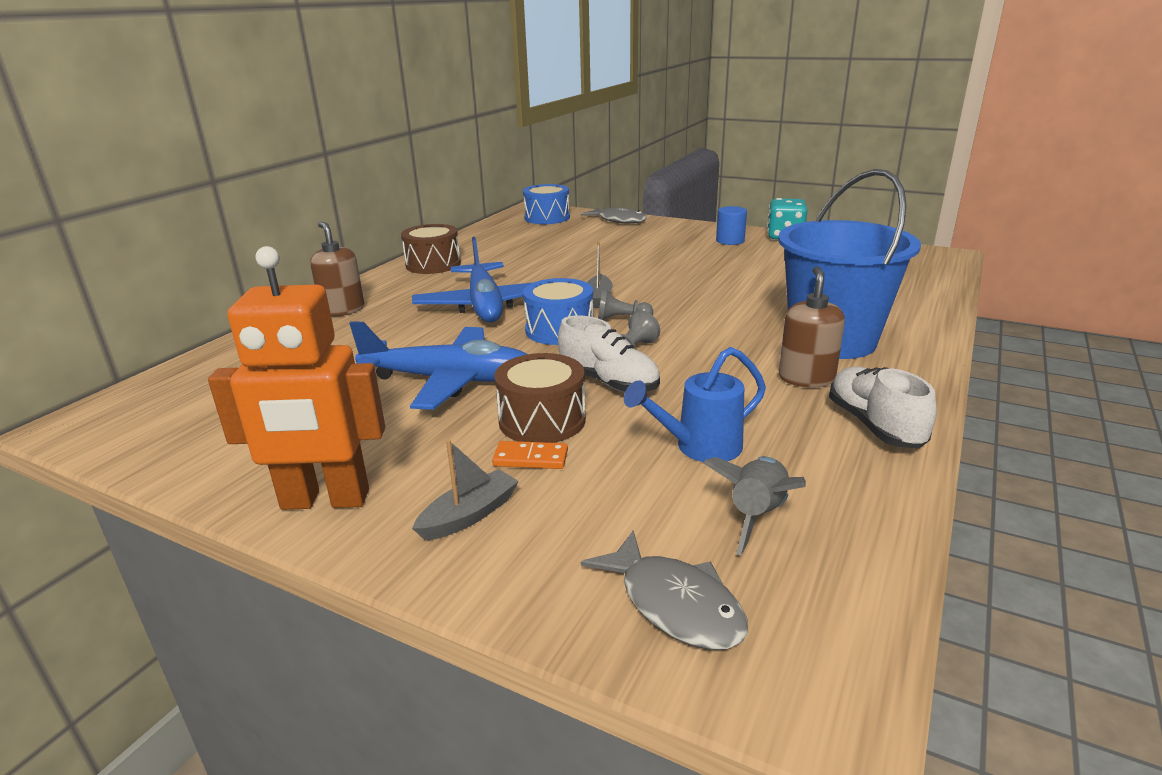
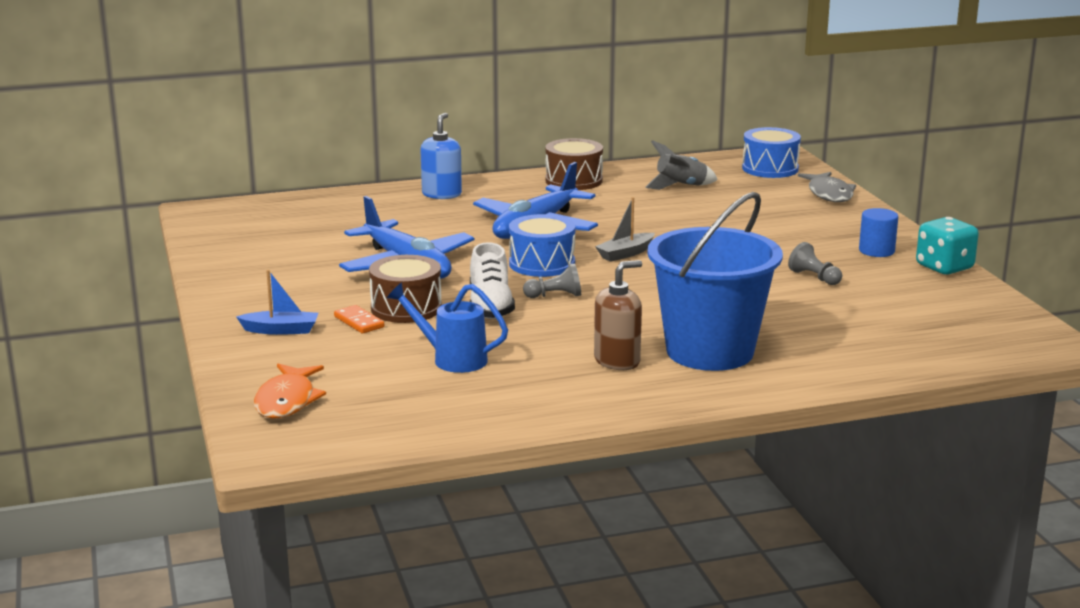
camera: 45 degrees right, 5 degrees down
orange robot [208,246,385,510] -> none
brown soap dispenser [310,222,364,316] -> blue soap dispenser [420,113,462,199]
grey boat [412,440,519,541] -> blue boat [236,270,318,335]
grey fish [581,530,748,650] -> orange fish [254,364,326,418]
grey pawn [598,289,653,320] -> grey pawn moved to [788,242,842,285]
grey rocket [703,456,806,555] -> grey rocket moved to [645,140,718,190]
white shoe [829,367,937,448] -> none

